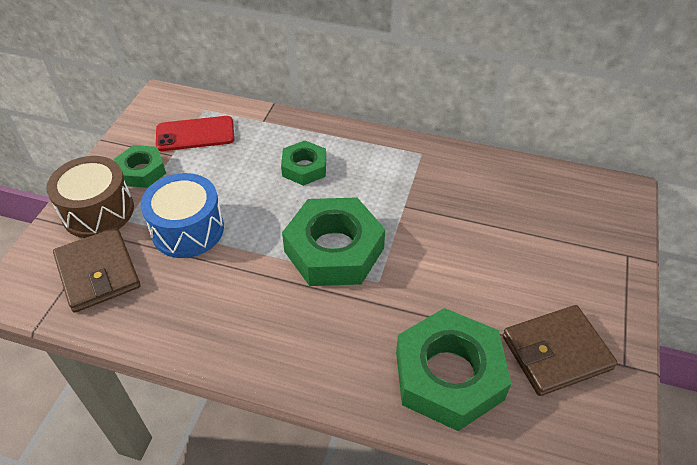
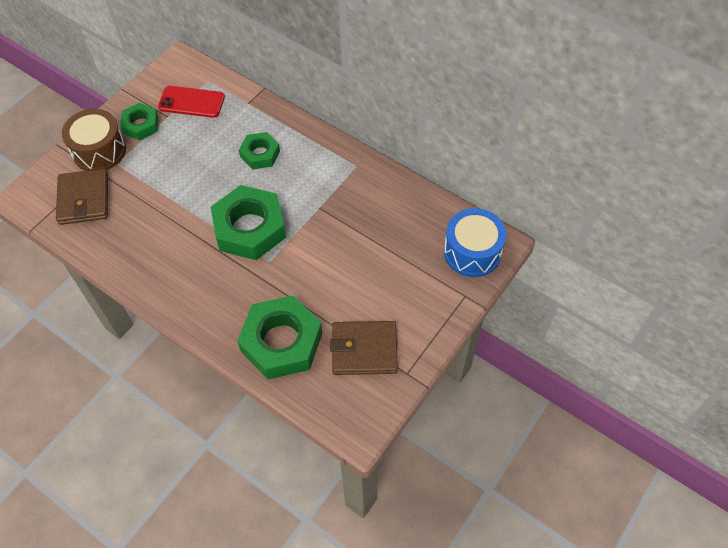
camera: 20 degrees right, 10 degrees up
blue drum [141,173,224,258] -> blue drum moved to [444,208,507,277]

